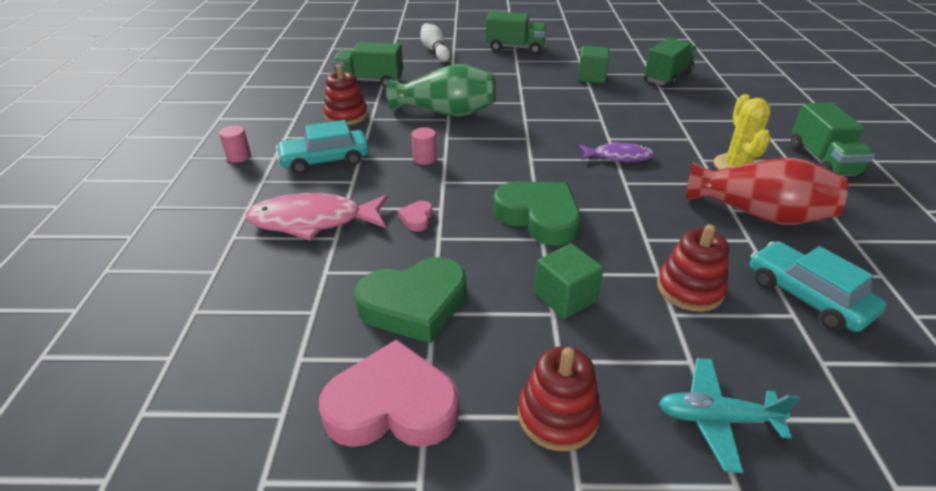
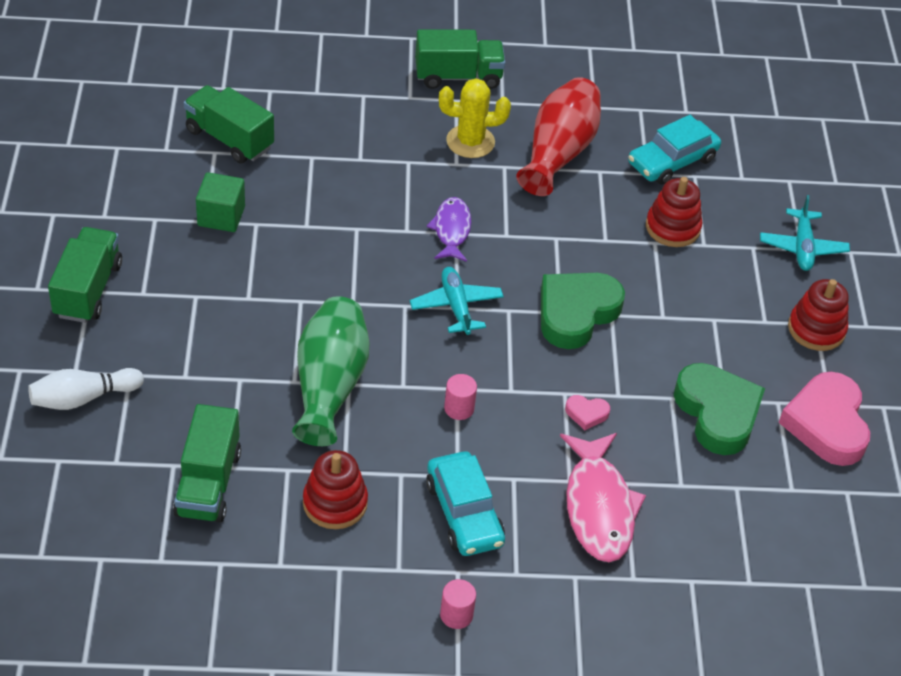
camera: 95 degrees left, 10 degrees up
green cube [534,244,604,319] -> none
none -> turquoise plane [410,267,504,336]

